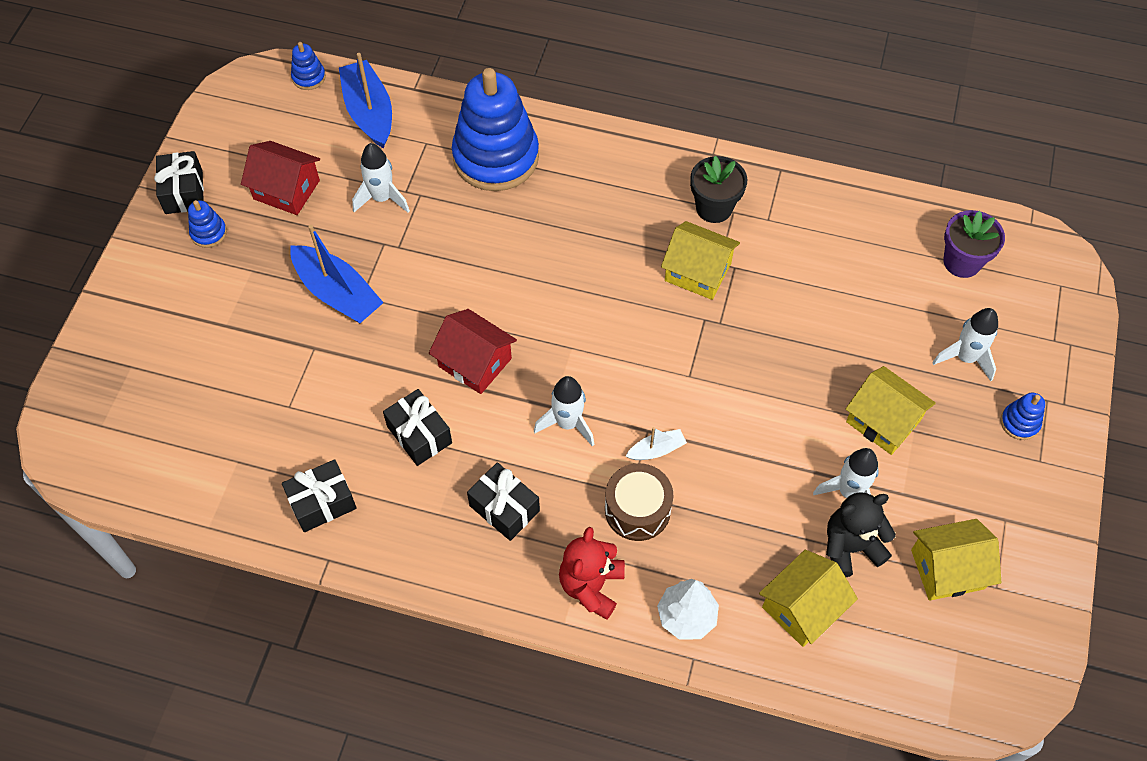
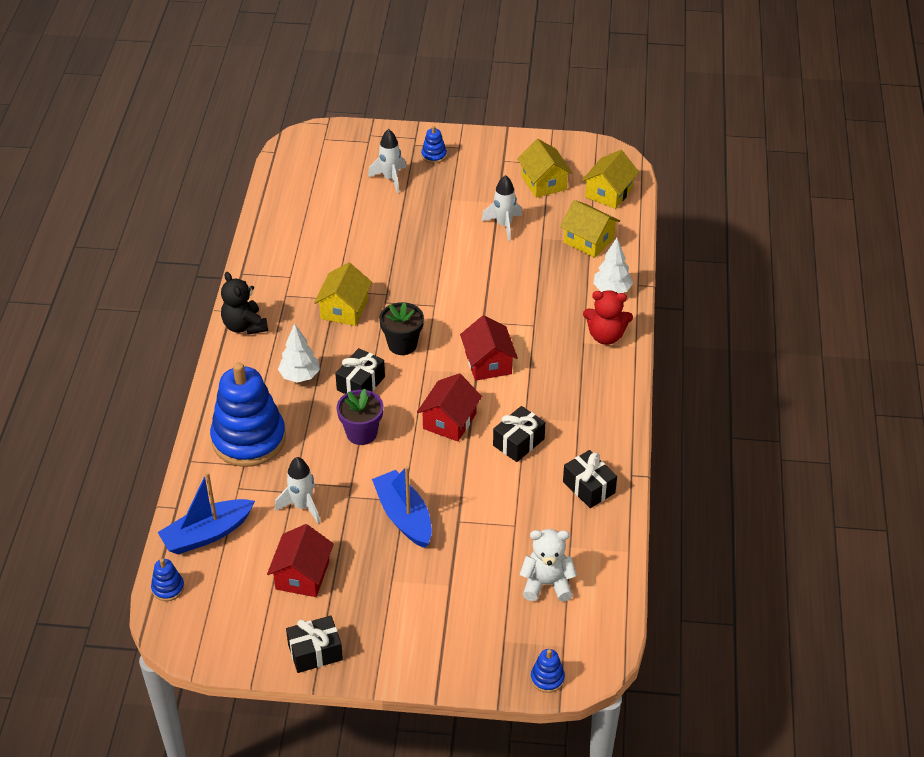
camera: 100 degrees left, 15 degrees down
blue stacking toy [188,200,227,248] -> blue stacking toy moved to [531,649,565,693]
blue boat [290,225,384,323] -> blue boat turned 60 degrees counterclockwise [372,466,432,548]
black gift [467,462,540,541] -> black gift moved to [335,348,385,394]
white rocket [534,376,594,447] -> red house [460,315,518,381]
brown drum [605,463,673,541] -> none
white boat [626,427,687,460] -> none
black flower pot [690,156,747,223] -> black flower pot moved to [379,302,424,355]
black teddy bear [826,492,896,577] -> black teddy bear moved to [221,272,268,335]
yellow house [846,366,936,455] -> yellow house moved to [582,150,639,209]
purple flower pot [943,210,1005,278] -> purple flower pot moved to [337,389,383,445]
none -> white tree [278,323,320,383]
none -> white teddy bear [520,529,577,602]

